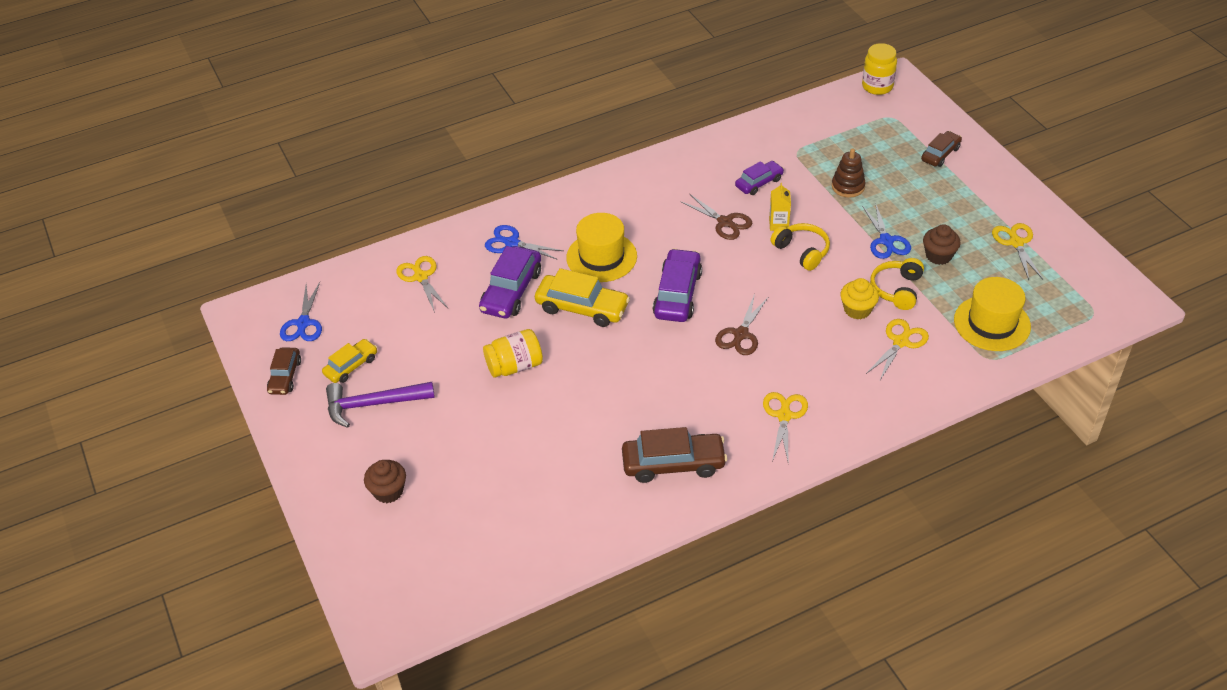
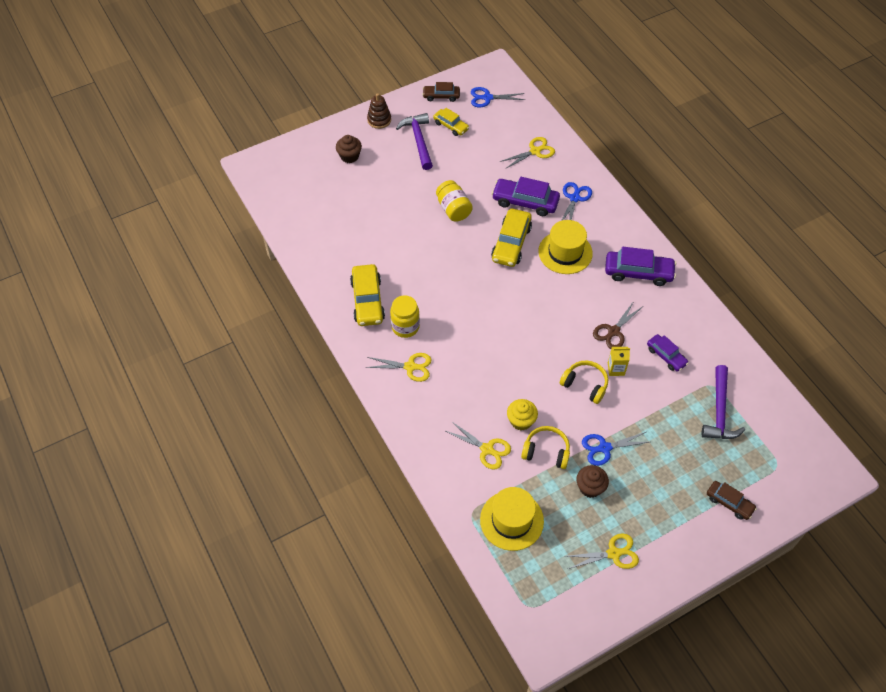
camera: 85 degrees right, 10 degrees up
brown car [622,427,727,483] -> yellow car [350,264,385,326]
purple car [653,248,702,322] -> purple car moved to [605,247,676,286]
brown scissors [715,294,768,355] -> none
yellow headphones [770,223,830,271] -> yellow headphones turned 105 degrees counterclockwise [560,361,608,404]
brown stacking toy [832,148,866,198] -> brown stacking toy moved to [367,93,391,129]
yellow jar [862,43,897,95] -> yellow jar moved to [390,295,420,338]
none -> purple hammer [702,365,745,439]

